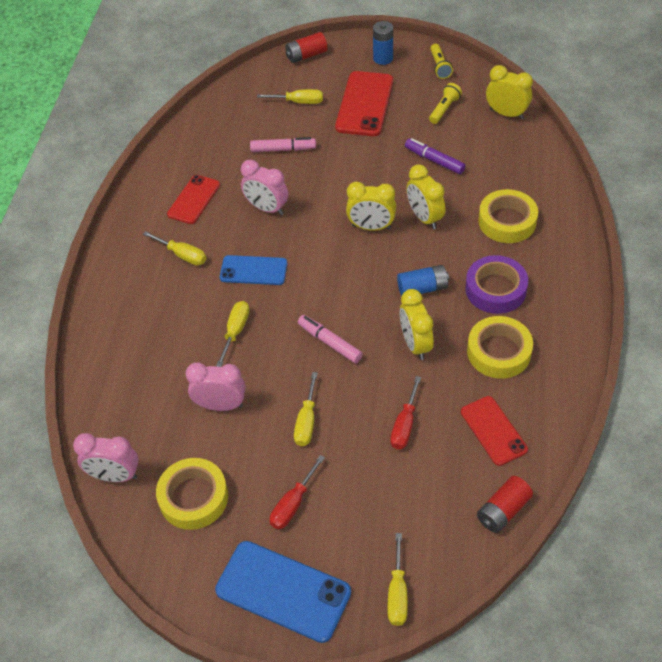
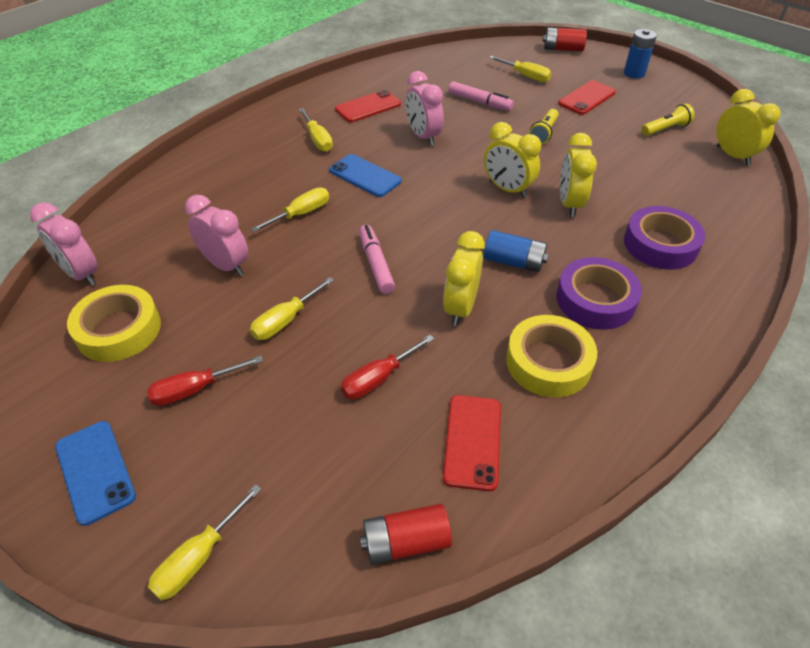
camera: 30 degrees right, 5 degrees down
blue phone [215,541,351,643] -> blue phone [55,421,136,526], size x0.64
red phone [335,71,393,136] -> red phone [558,80,616,115], size x0.64
purple marker [405,138,466,174] -> none
yellow flashlight [430,44,453,79] -> yellow flashlight moved to [529,109,559,144]
yellow tape [478,189,538,243] -> purple tape [624,206,705,270]

